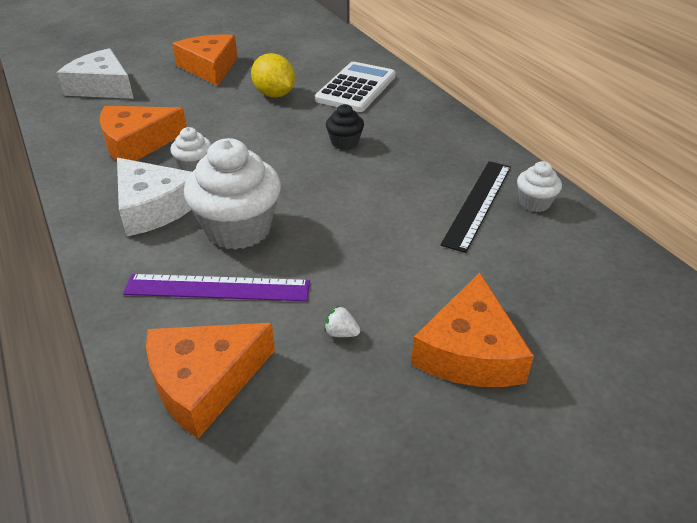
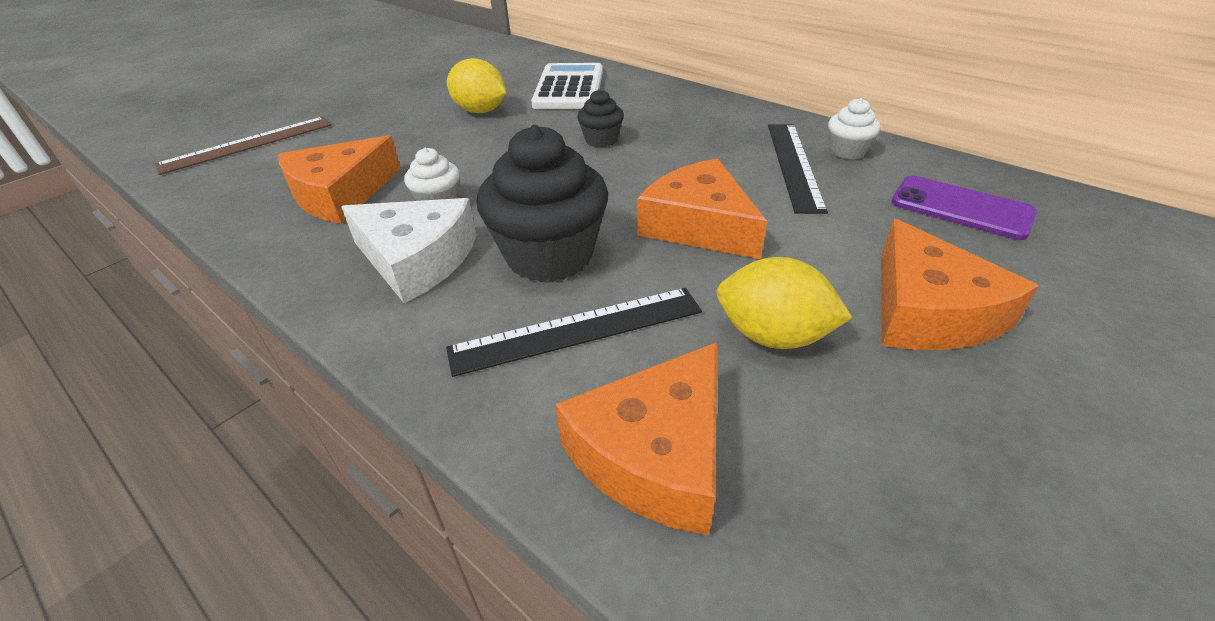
camera: 20 degrees left, 0 degrees up
white cheese [57,48,134,99] -> brown ruler [154,117,331,175]
purple ruler [123,274,310,301] -> black ruler [446,288,702,377]
orange cheese [172,34,237,86] -> orange cheese moved to [637,158,767,259]
white cupcake [184,138,281,250] -> black cupcake [477,125,608,282]
white strawberry [324,306,360,337] -> yellow lemon [717,257,852,349]
none -> purple phone [891,176,1037,240]

